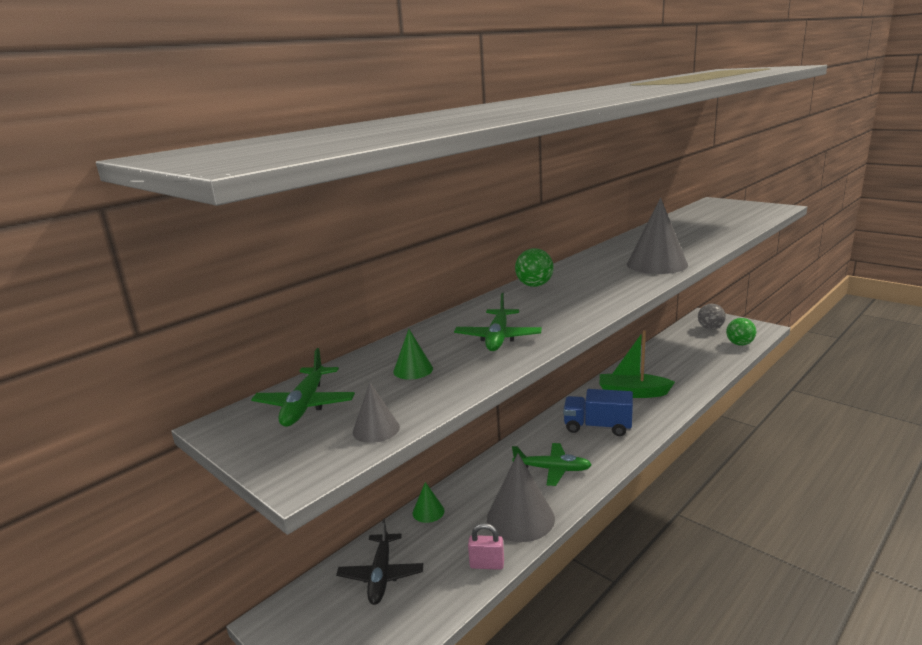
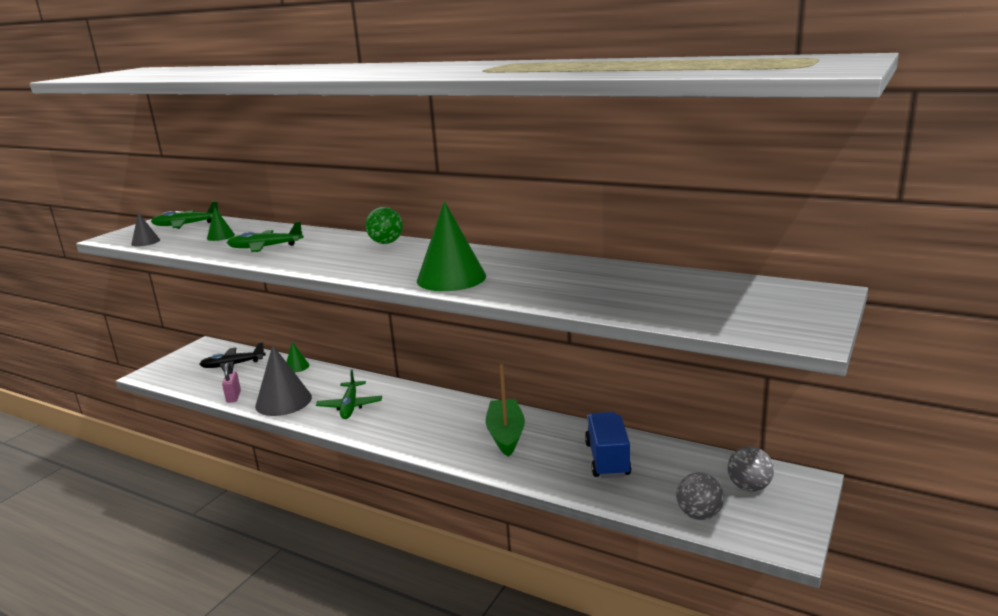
camera: 75 degrees right, 0 degrees up
blue truck [563,389,633,436] -> blue truck moved to [585,412,631,478]
grey cone [627,198,688,274] -> green cone [417,201,486,291]
green ball [726,318,756,346] -> grey ball [676,472,724,520]

